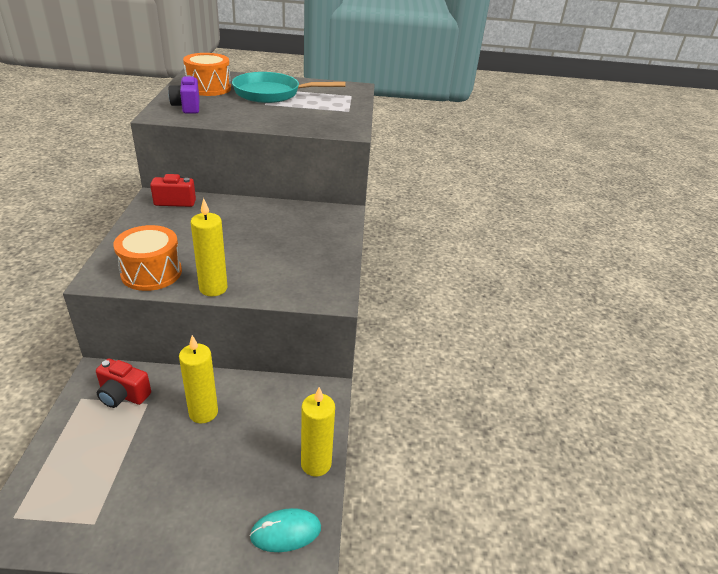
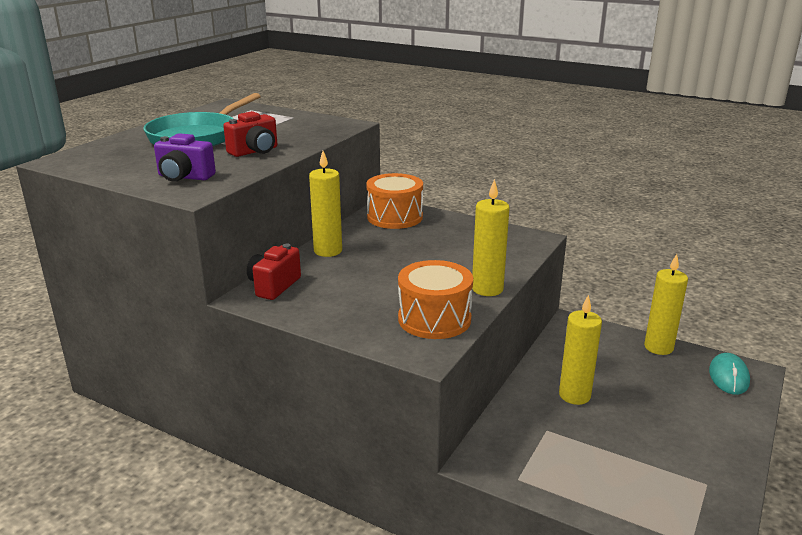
camera: 60 degrees left, 10 degrees down
red camera [96,359,151,408] -> red camera moved to [223,111,277,157]
orange drum [183,53,231,96] -> orange drum moved to [366,173,423,229]
none -> yellow candle [309,151,342,257]

